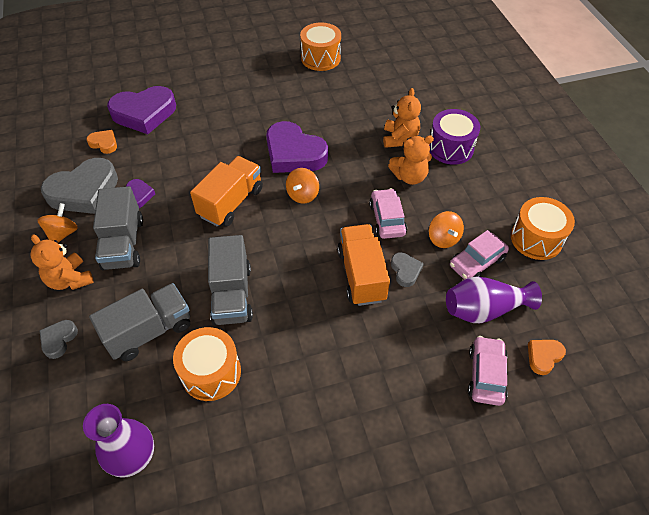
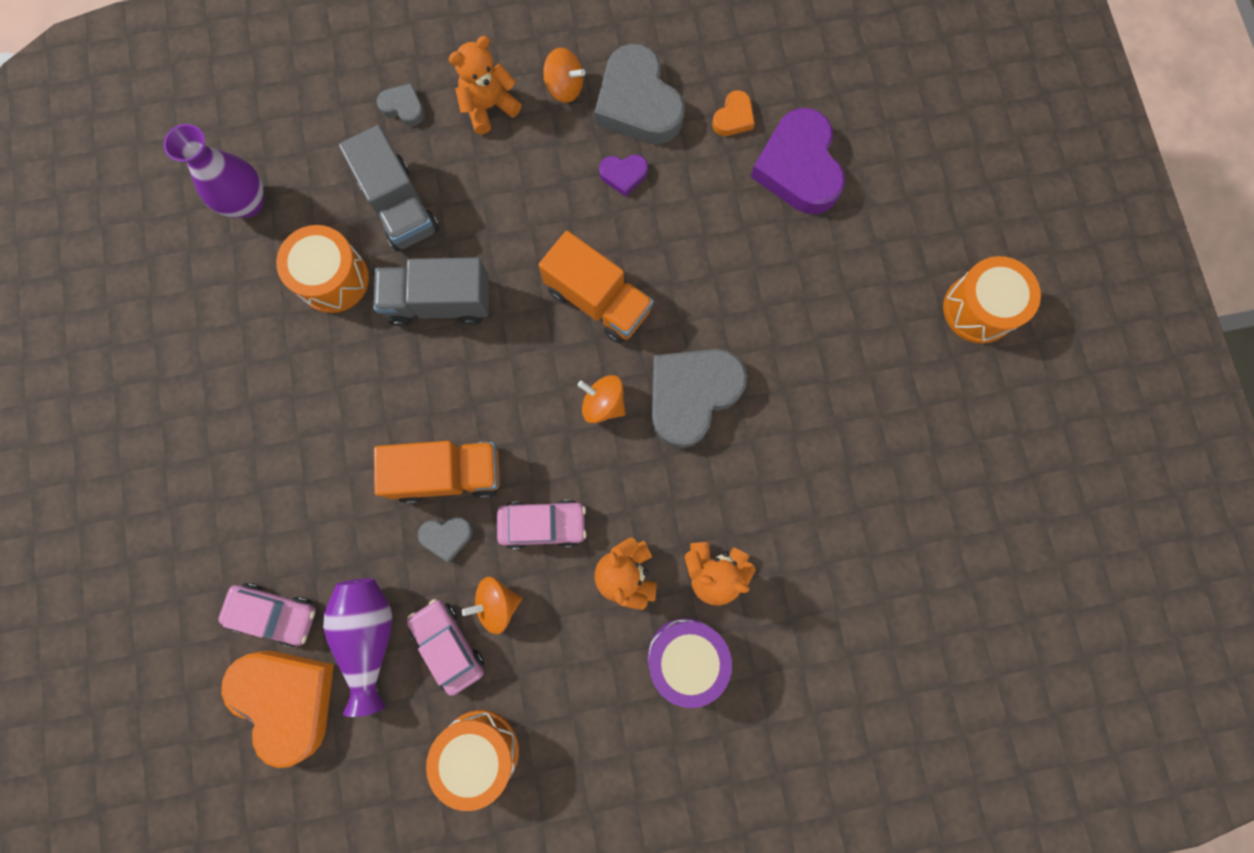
camera: 95 degrees right, 25 degrees up
grey truck [93,186,143,270] -> none
purple heart [266,121,328,173] -> grey heart [652,349,747,449]
orange drum [300,23,341,71] -> orange drum moved to [943,256,1041,344]
orange heart [528,340,566,375] -> orange heart [221,651,334,768], size x2.14

